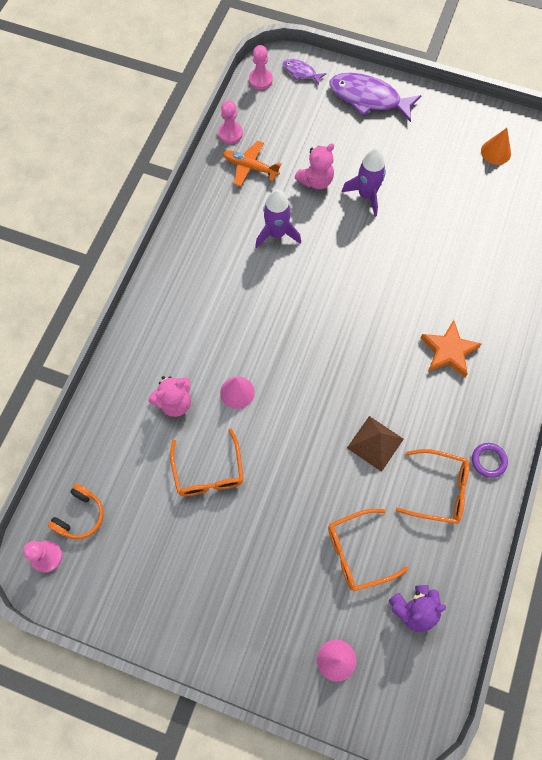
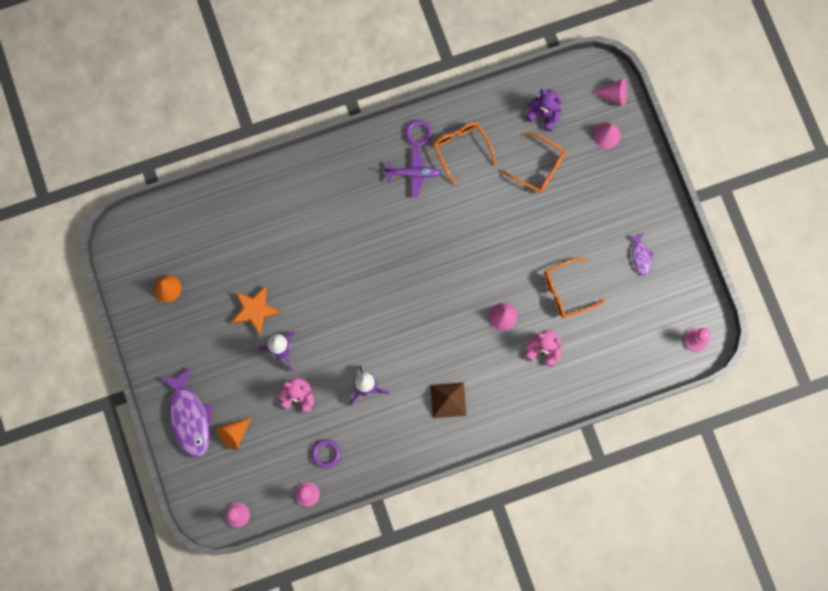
camera: 130 degrees left, 10 degrees up
orange headphones [48,484,104,539] -> none
orange glasses [170,428,244,496] -> orange glasses turned 150 degrees counterclockwise [544,258,605,318]
orange plane [223,141,282,187] -> purple ring [311,439,340,468]
purple fish [283,59,327,86] -> purple fish moved to [628,233,654,276]
brown pyramid [347,416,404,472] -> brown pyramid moved to [430,382,466,418]
orange star [420,320,481,377] -> orange star moved to [232,286,281,335]
none -> orange cone [217,417,252,450]
none -> purple plane [385,148,441,198]
none -> pink cone [591,78,627,106]

